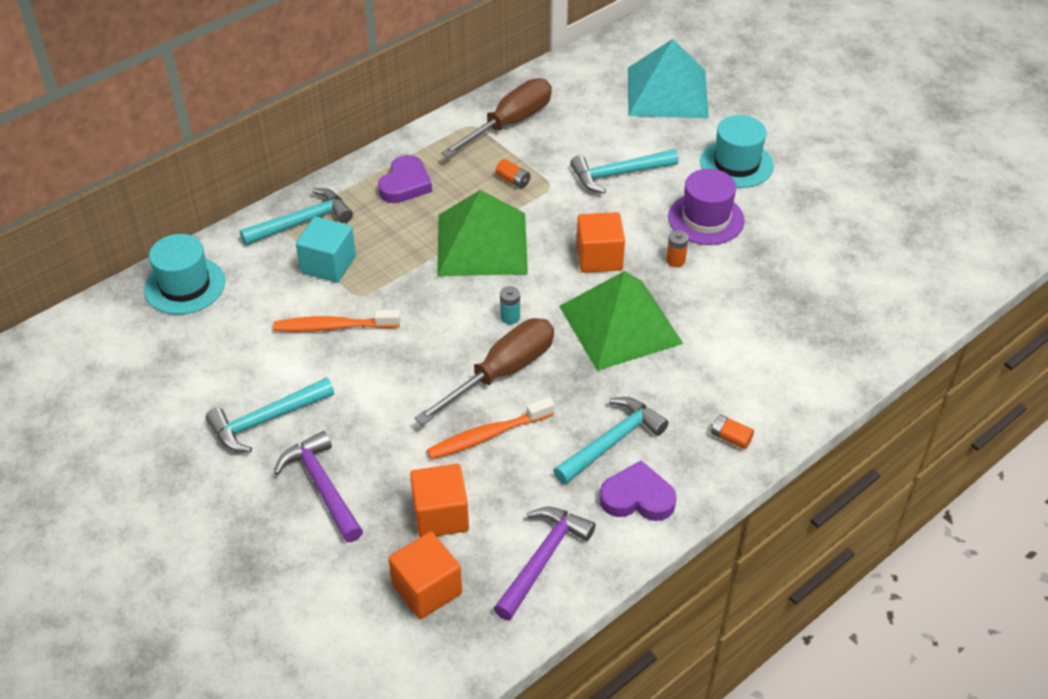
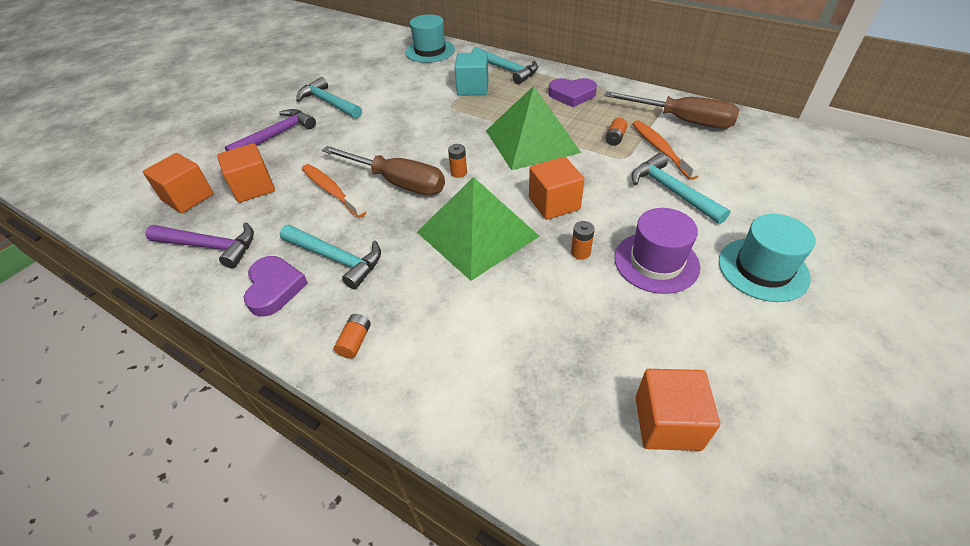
camera: 75 degrees right, 0 degrees up
orange toothbrush [273,309,400,332] -> orange toothbrush moved to [632,120,701,180]
turquoise battery [500,286,520,324] -> orange battery [448,144,467,178]
turquoise pyramid [628,39,709,118] -> none
none -> orange cube [635,369,720,451]

